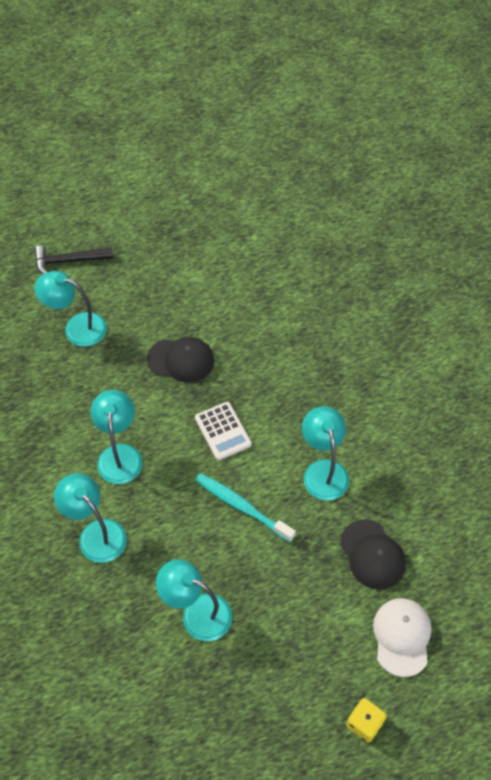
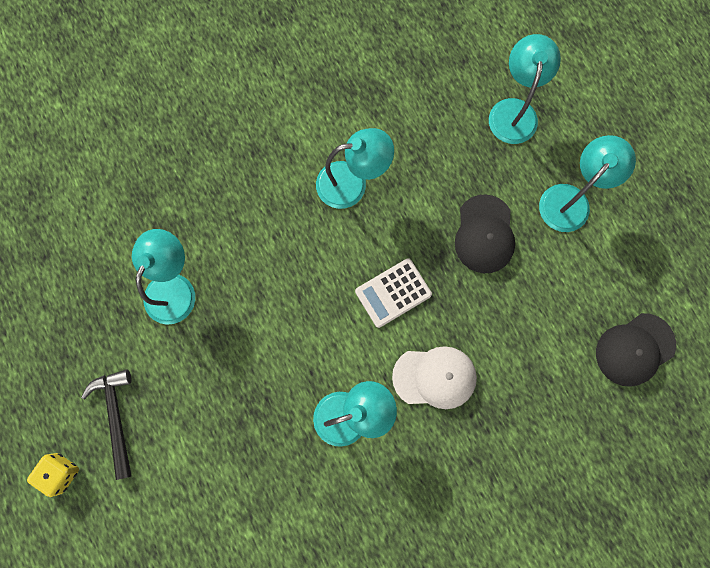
camera: 85 degrees right, 20 degrees up
black hammer [34,245,113,274] -> black hammer moved to [81,369,132,480]
turquoise lamp [54,473,127,563] -> turquoise lamp moved to [539,135,636,232]
turquoise toothbrush [196,473,296,542] -> none
black cap [340,519,406,590] -> black cap moved to [596,313,676,387]
white cap [373,598,432,677] -> white cap moved to [392,346,477,409]

